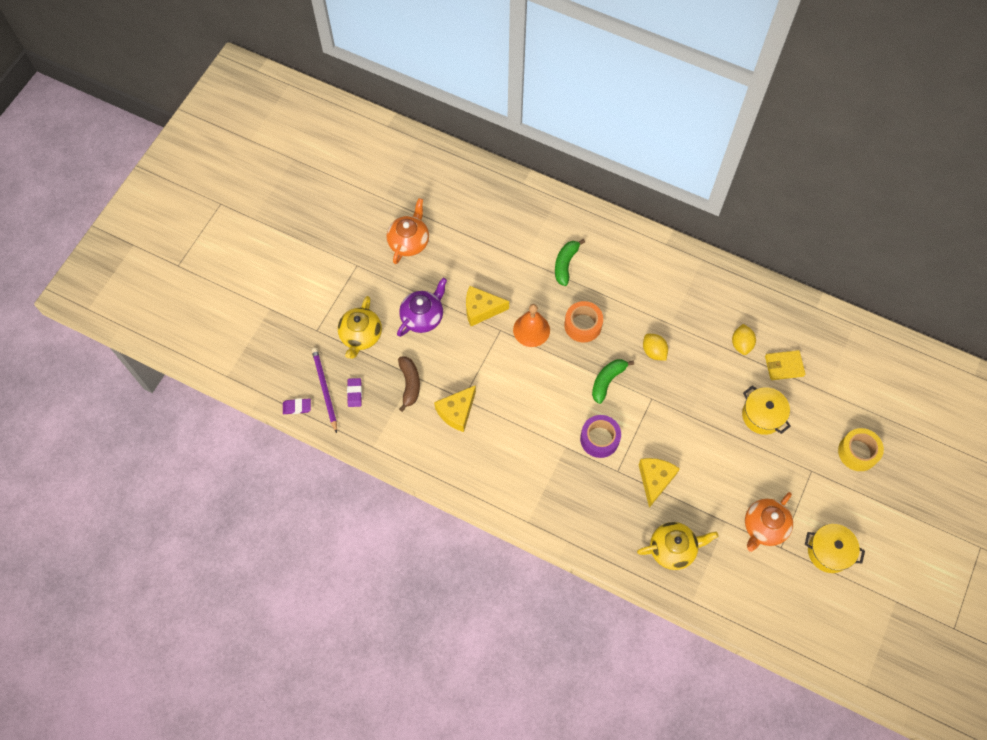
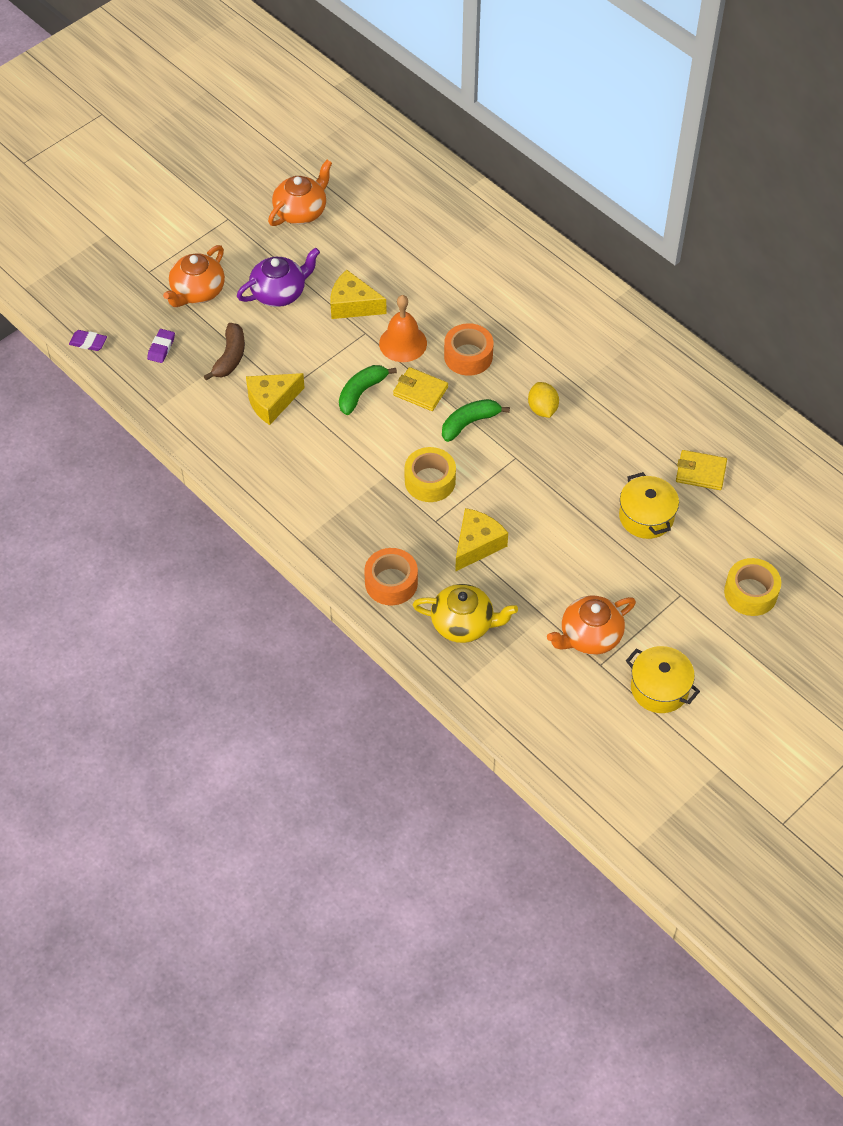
camera: 20 degrees right, 10 degrees down
purple pencil [312,348,337,433] -> none
yellow teapot [338,296,382,359] -> orange teapot [163,245,225,307]
green banana [555,239,585,286] -> green banana moved to [339,365,397,415]
purple tape [580,415,621,458] -> yellow tape [405,447,456,502]
yellow lemon [732,324,756,355] -> none
none -> orange tape [364,548,418,605]
none -> yellow wallet [393,367,448,411]

